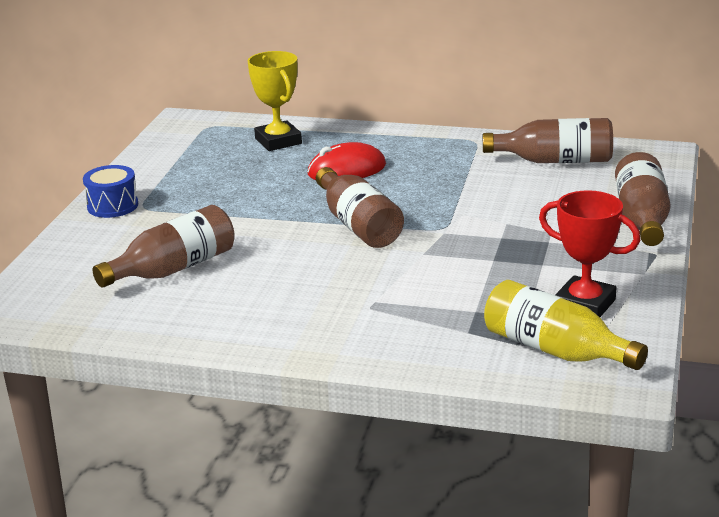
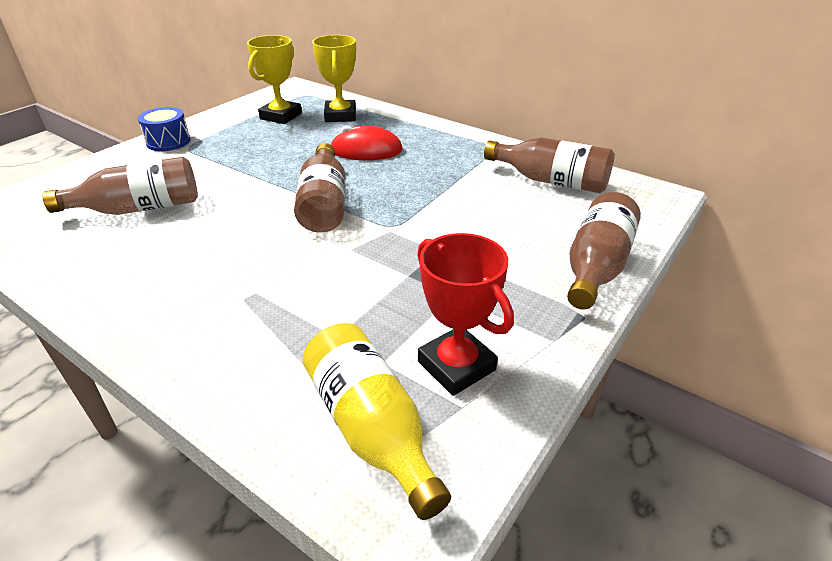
camera: 20 degrees right, 10 degrees up
none -> yellow trophy [247,35,302,124]

